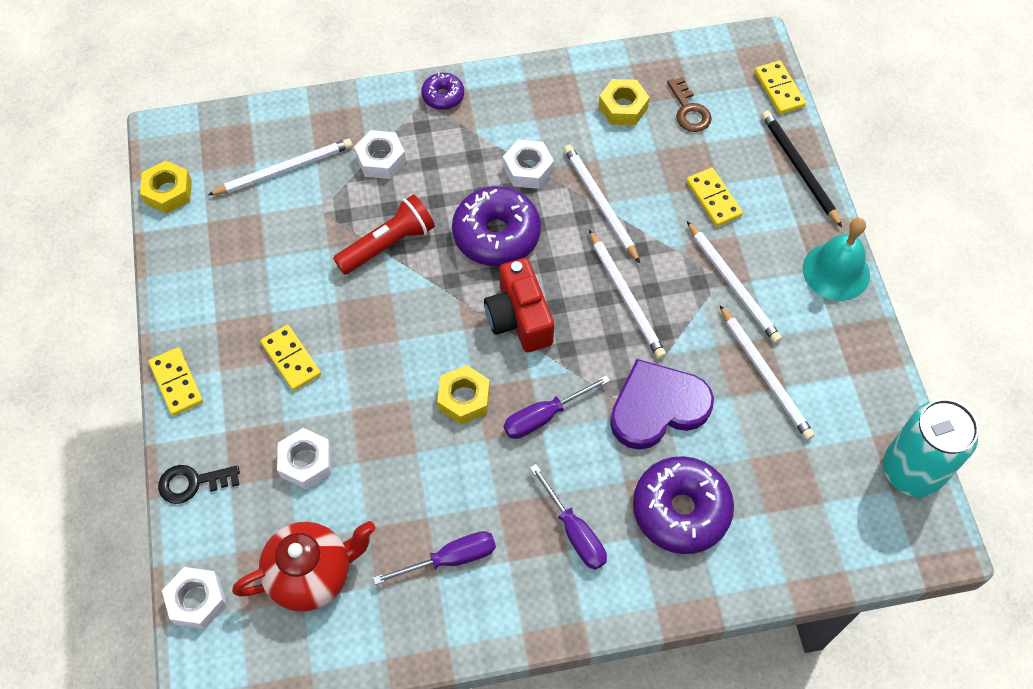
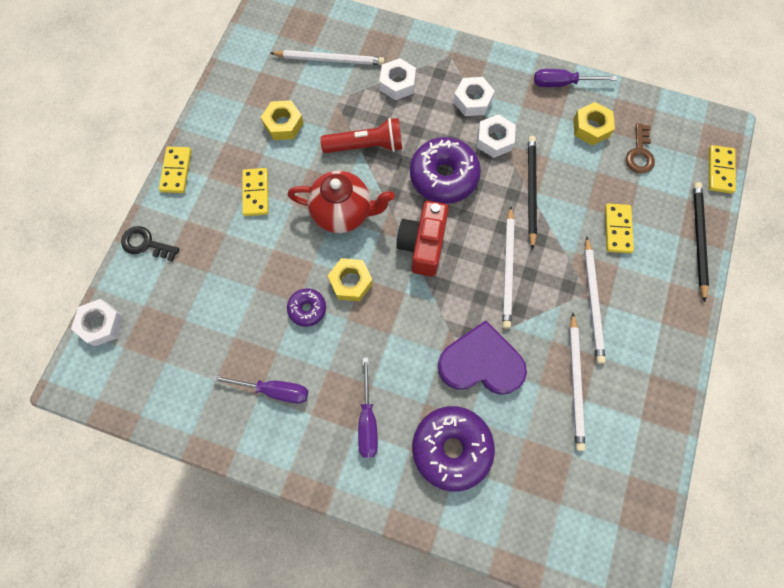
camera: 30 degrees right, 10 degrees up
yellow nut [140,160,192,214] -> yellow nut moved to [261,100,304,140]
red teapot [232,521,376,612] -> red teapot moved to [288,171,395,233]
white nut [277,428,331,489] -> white nut moved to [453,77,495,116]
purple donut [421,72,464,110] -> purple donut moved to [287,288,326,327]
purple screwdriver [504,375,610,439] -> purple screwdriver moved to [534,69,617,87]
white pencil [564,144,640,263] -> black pencil [528,136,537,250]
turquoise bell [803,218,870,301] -> none
turquoise can [883,399,979,497] -> none

